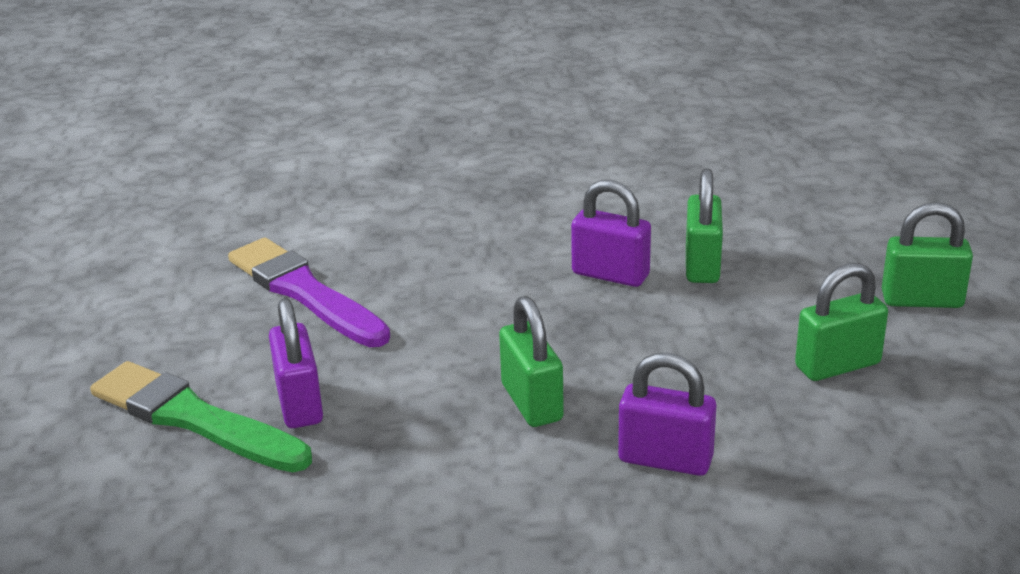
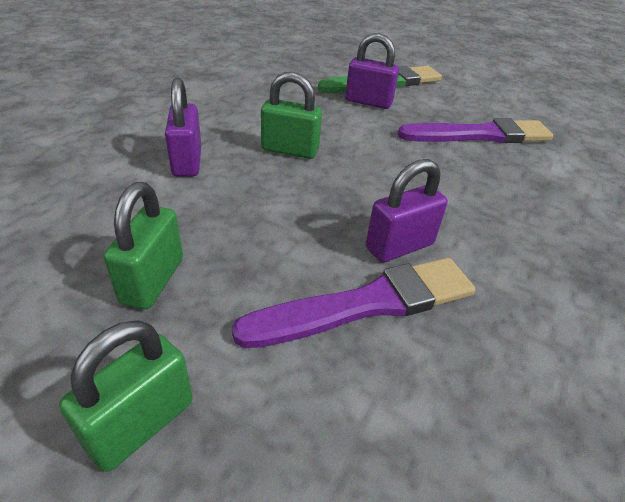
camera: 120 degrees right, 10 degrees up
purple padlock [618,353,716,476] -> purple padlock turned 60 degrees counterclockwise [165,78,201,177]
green padlock [686,168,723,283] -> purple brush [232,258,475,348]

